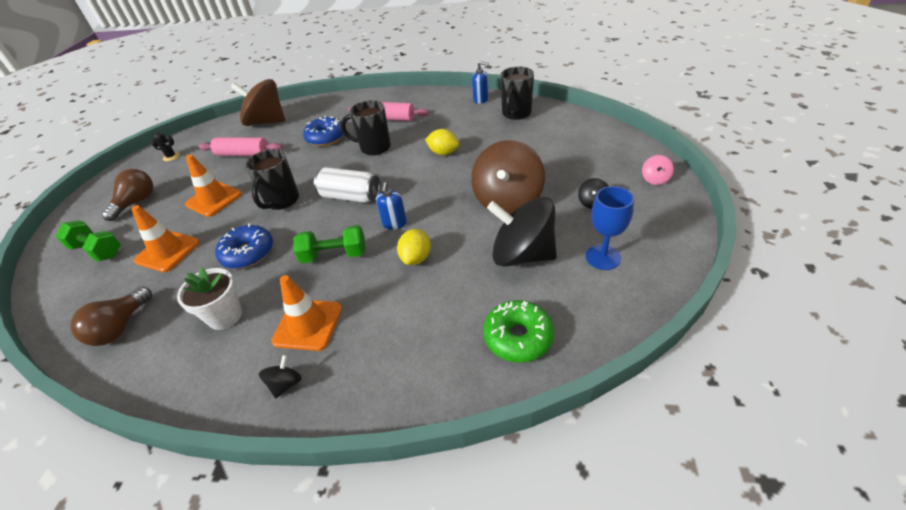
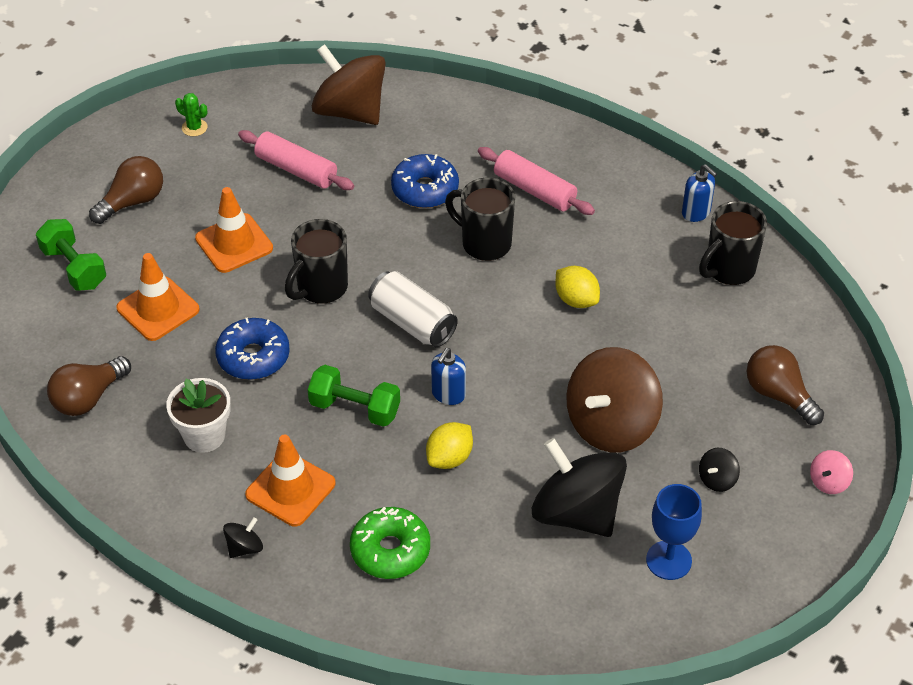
camera: 20 degrees right, 5 degrees up
black cactus [151,132,180,161] -> green cactus [175,93,207,136]
green donut [483,300,554,363] -> green donut moved to [350,507,430,579]
none -> brown light bulb [747,345,824,425]

